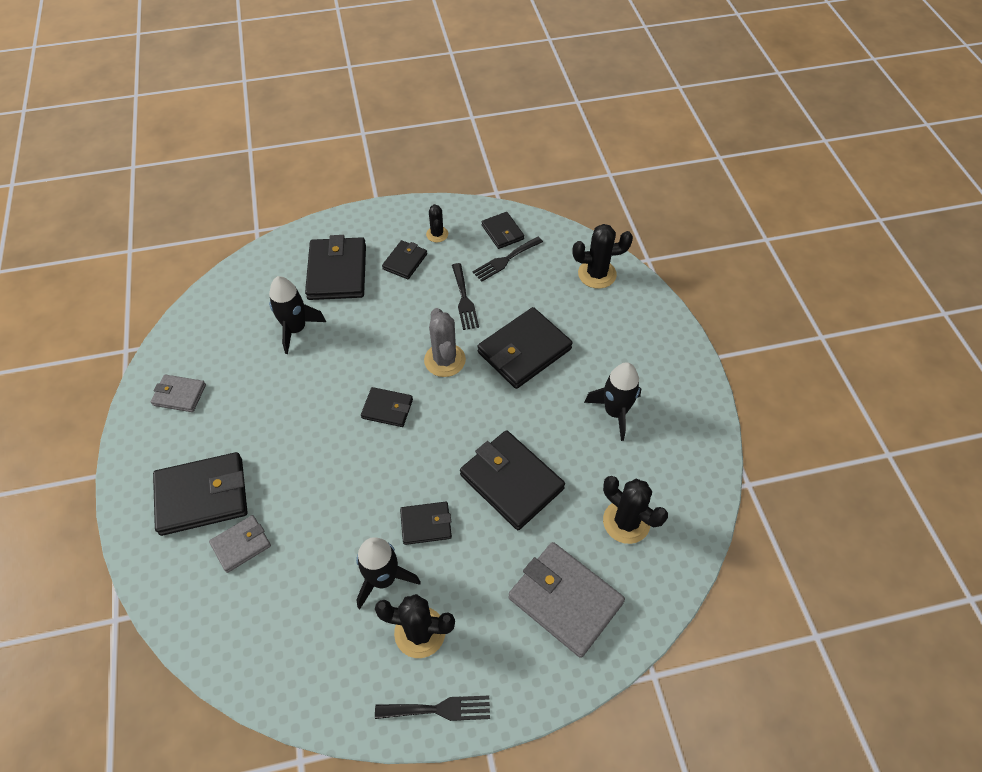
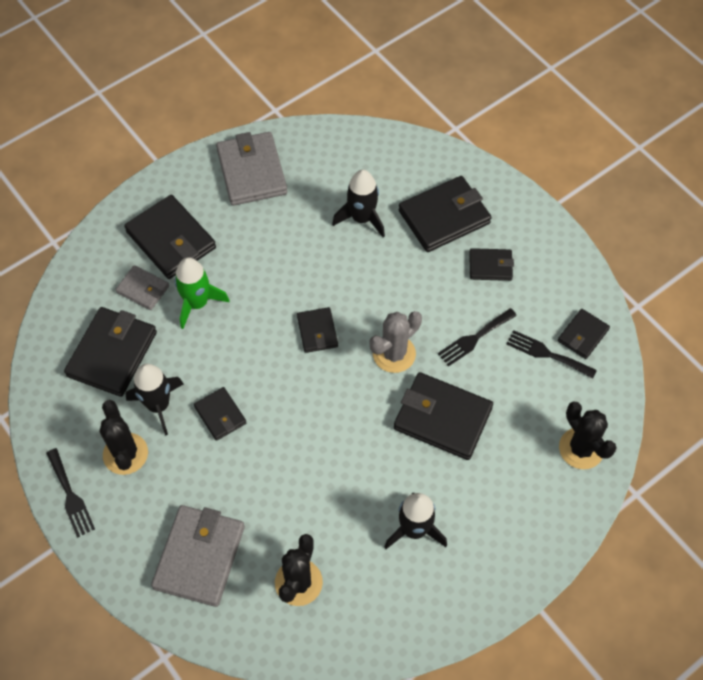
camera: 65 degrees right, 5 degrees up
grey wallet [151,375,206,412] -> grey wallet [216,132,287,206], size x1.82
black cactus [426,204,448,242] -> none
black wallet [460,430,565,530] -> black wallet moved to [64,307,157,397]
none -> green rocket [174,257,229,329]

